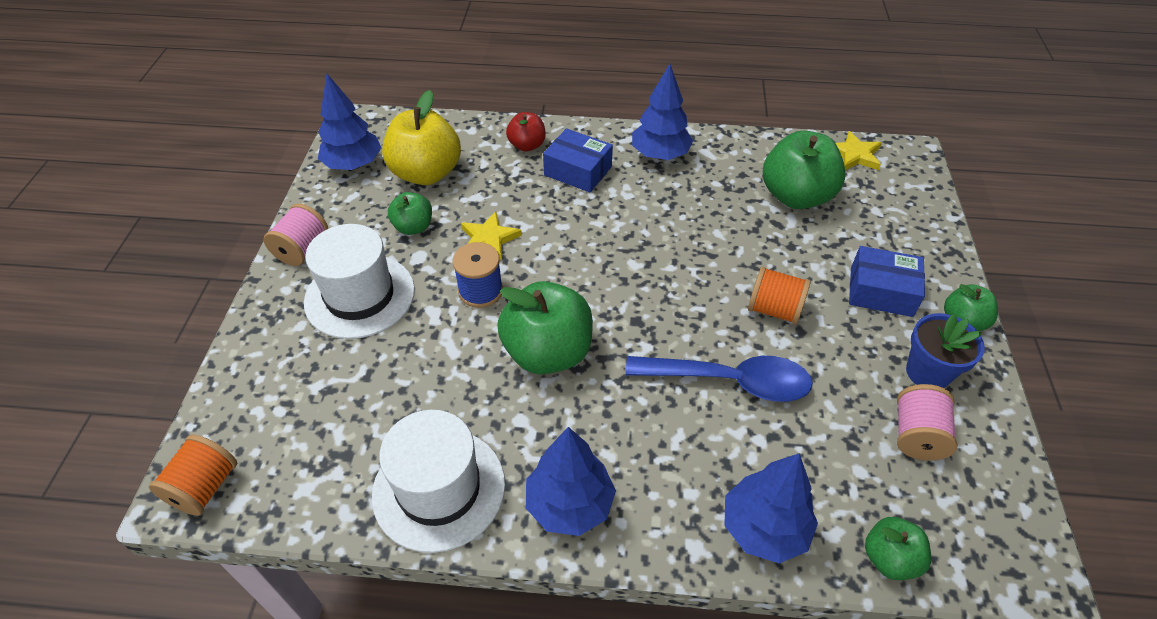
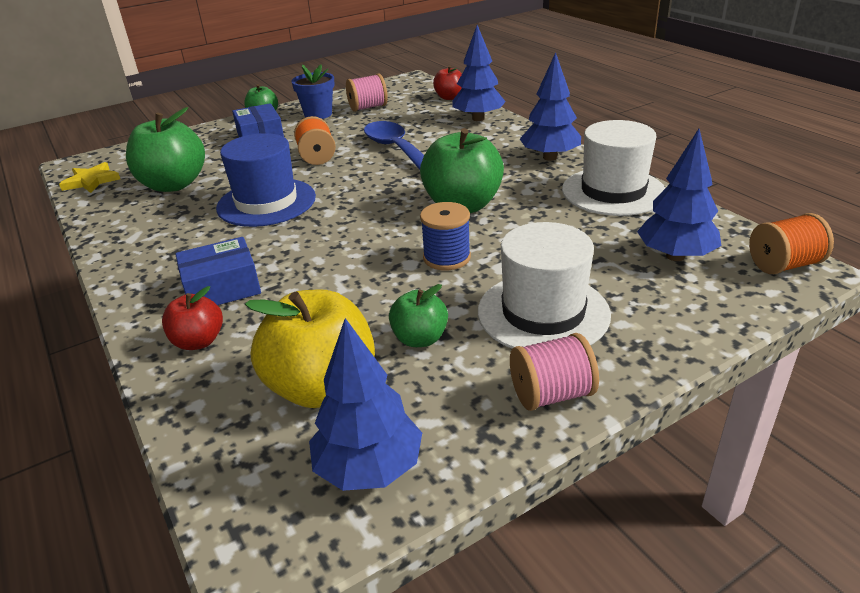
camera: 125 degrees left, 15 degrees down
yellow star [461,211,522,260] -> none
blue box [543,128,613,193] -> blue box turned 75 degrees clockwise [175,237,261,305]
blue tree [632,64,693,160] -> blue tree moved to [637,129,721,261]
green apple [865,517,931,580] -> red apple [433,66,462,100]
none -> blue hat [216,133,316,227]

